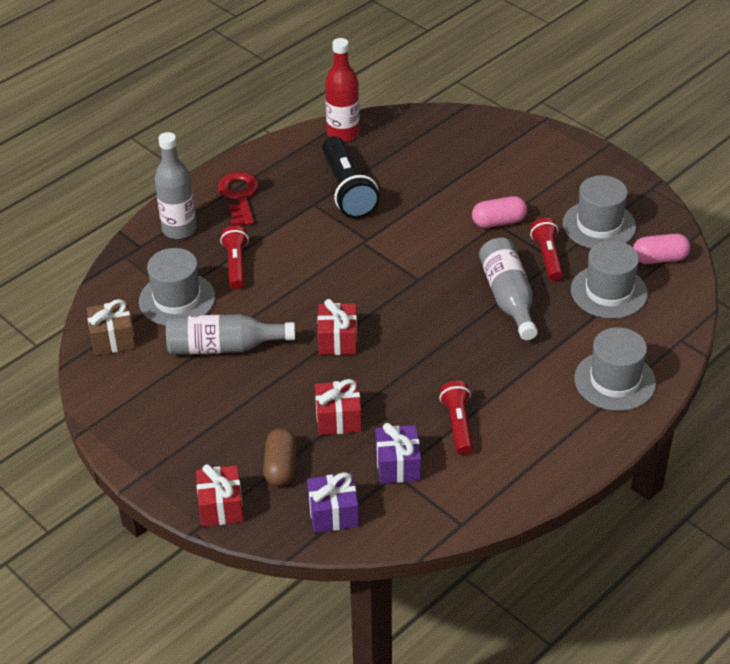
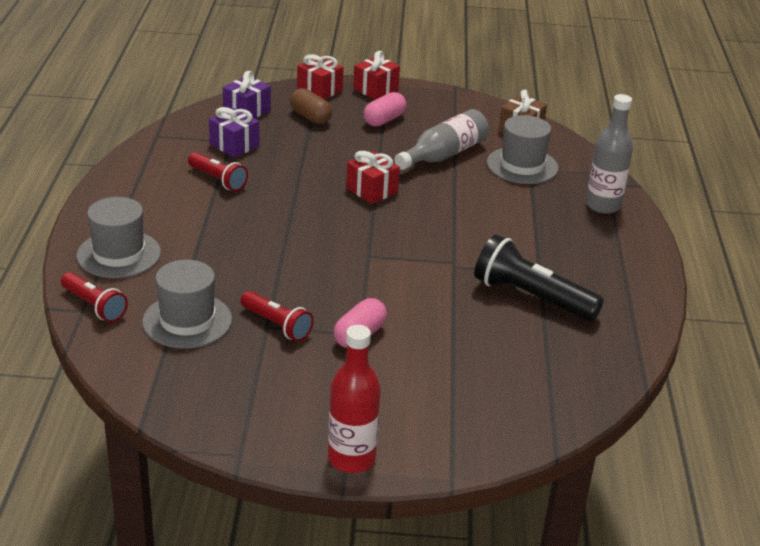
camera: 135 degrees right, 10 degrees down
red key [218,172,259,226] -> none
red flashlight [220,226,249,289] -> red flashlight moved to [61,272,128,322]
red gift [315,379,362,435] -> red gift moved to [353,51,400,100]
red bottle [325,38,359,142] -> red bottle moved to [328,325,381,473]
grey bottle [479,238,538,340] -> none
grey hat [563,175,636,248] -> none
pink capsule [633,233,691,264] -> pink capsule moved to [364,92,407,127]

